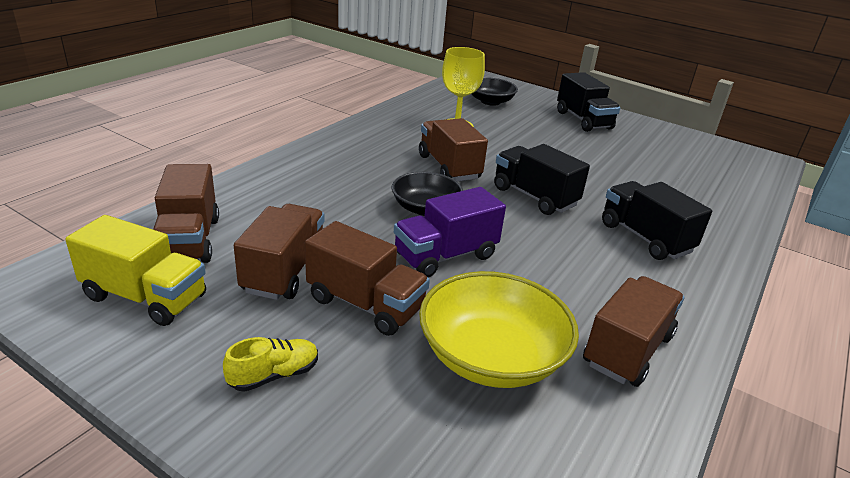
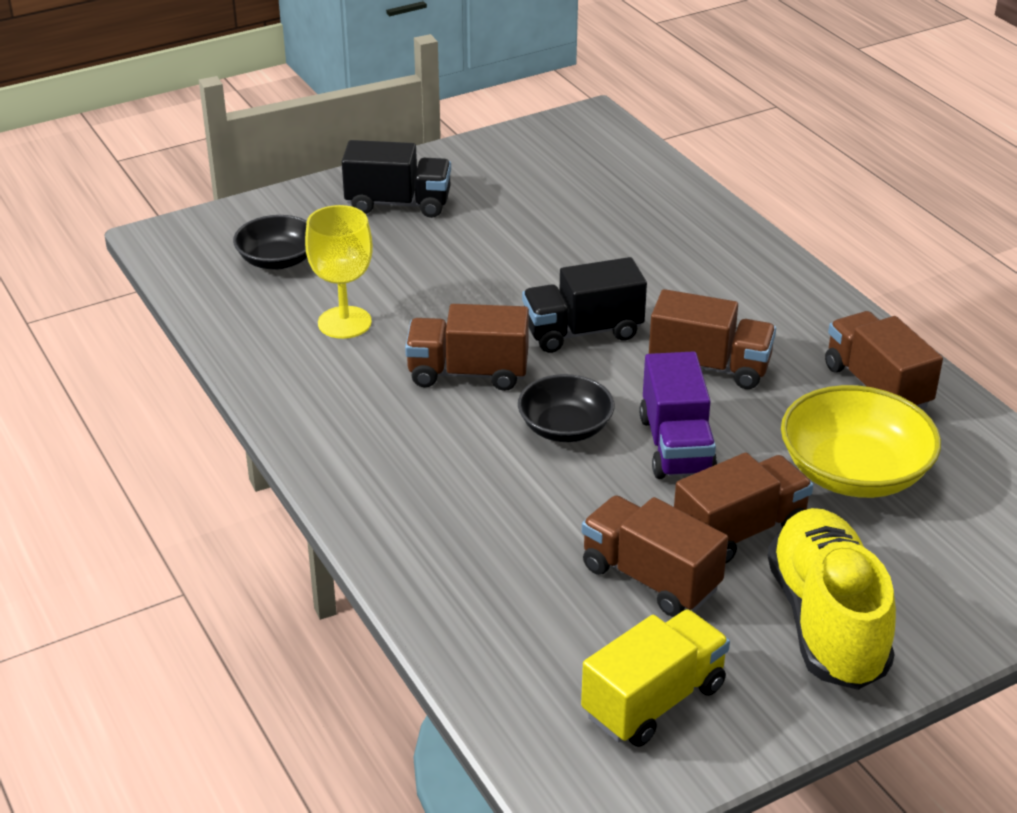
camera: 60 degrees left, 5 degrees up
brown truck [153,164,219,263] -> brown truck moved to [649,289,776,389]
yellow shoe [223,337,318,392] -> yellow shoe [768,508,896,690], size x2.33
black truck [602,181,712,260] -> none

